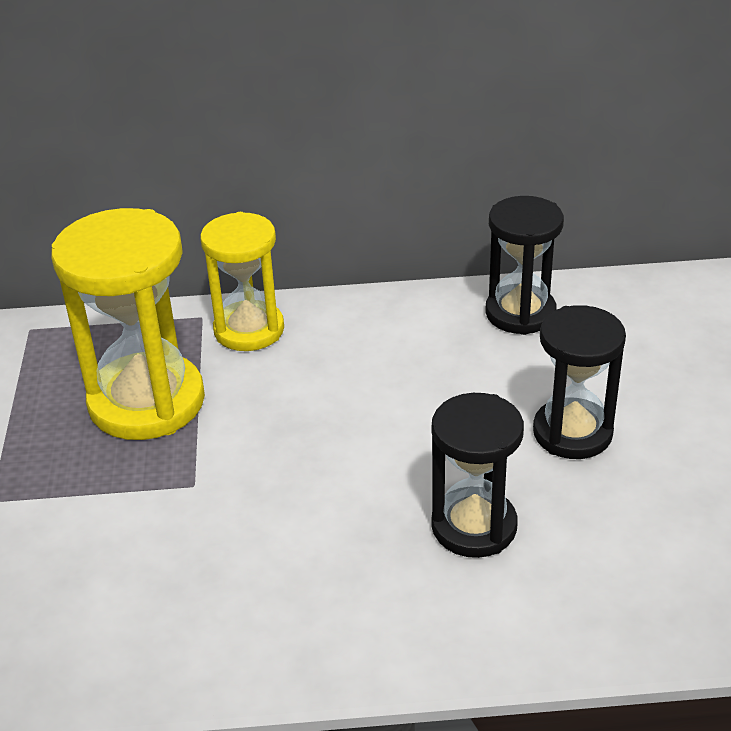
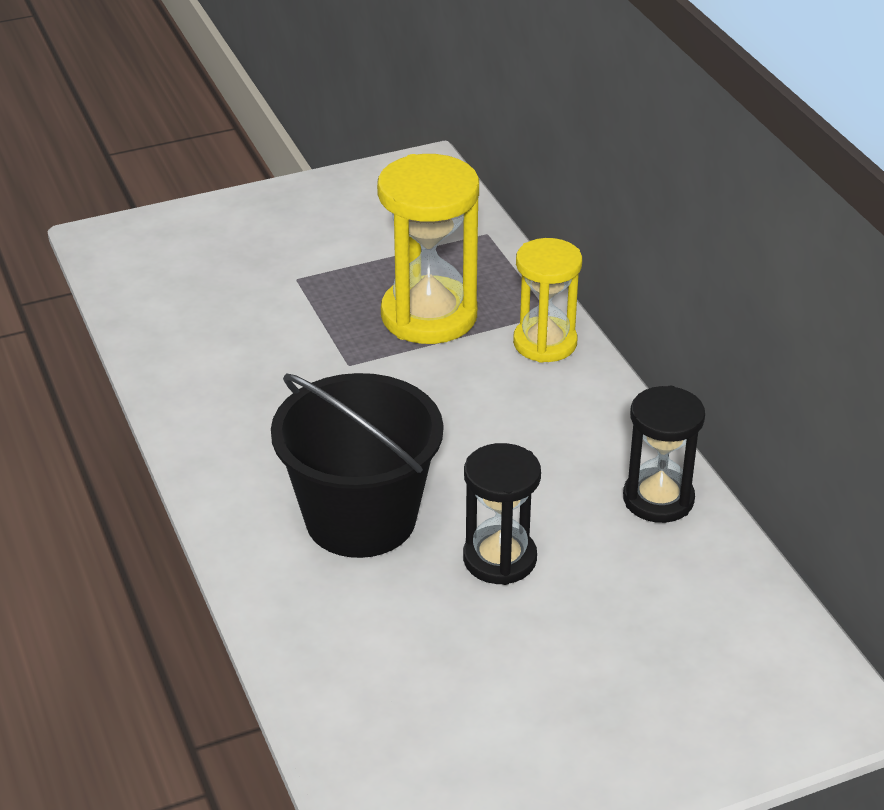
camera: 70 degrees right, 0 degrees up
black hourglass [431,393,524,558] -> black bucket [271,373,443,558]

